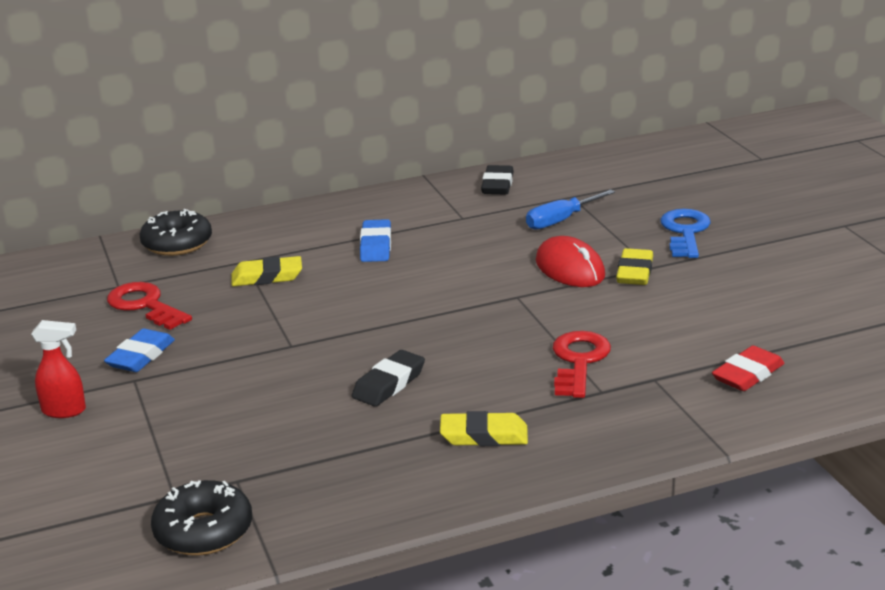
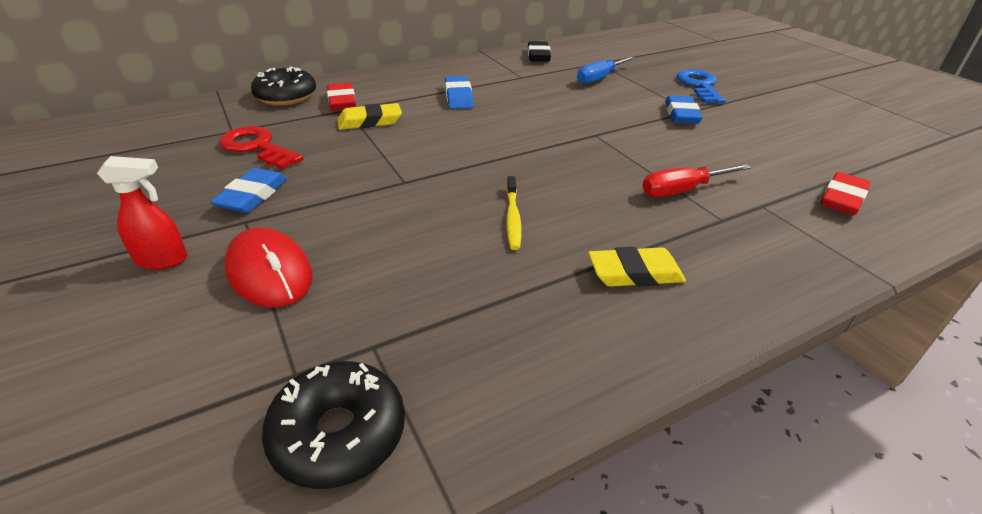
camera: 10 degrees left, 10 degrees up
black eraser [352,350,425,407] -> yellow toothbrush [506,176,522,250]
red mouse [536,236,605,287] -> red mouse moved to [224,227,312,308]
red key [553,331,611,398] -> red screwdriver [642,164,751,197]
yellow eraser [616,248,653,285] -> blue eraser [665,95,703,124]
none -> red eraser [327,83,356,111]

